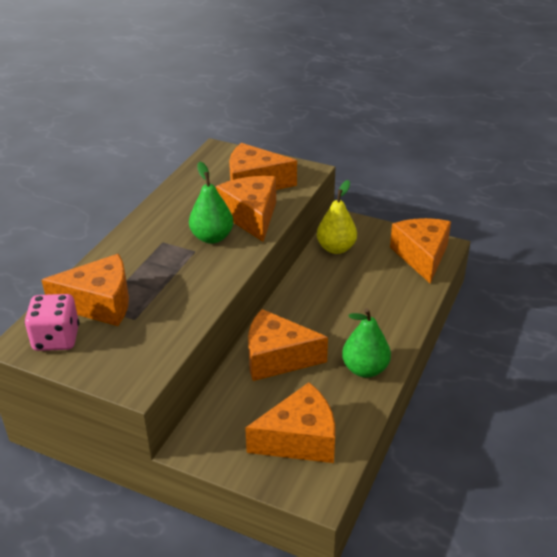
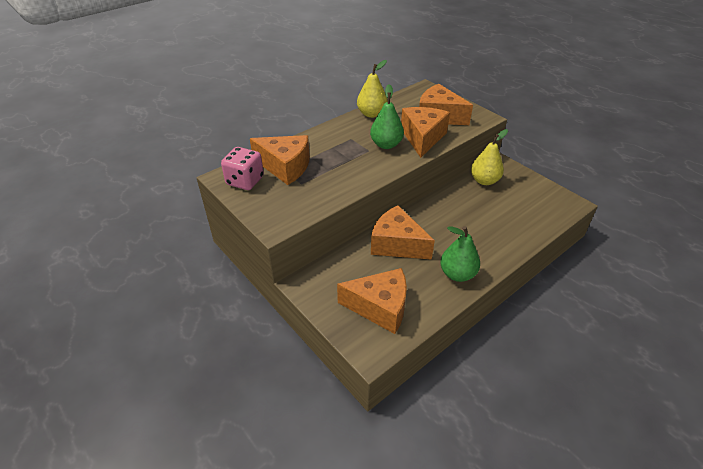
camera: 25 degrees right, 5 degrees up
orange cheese [390,218,451,283] -> none
none -> yellow pear [357,60,388,118]

